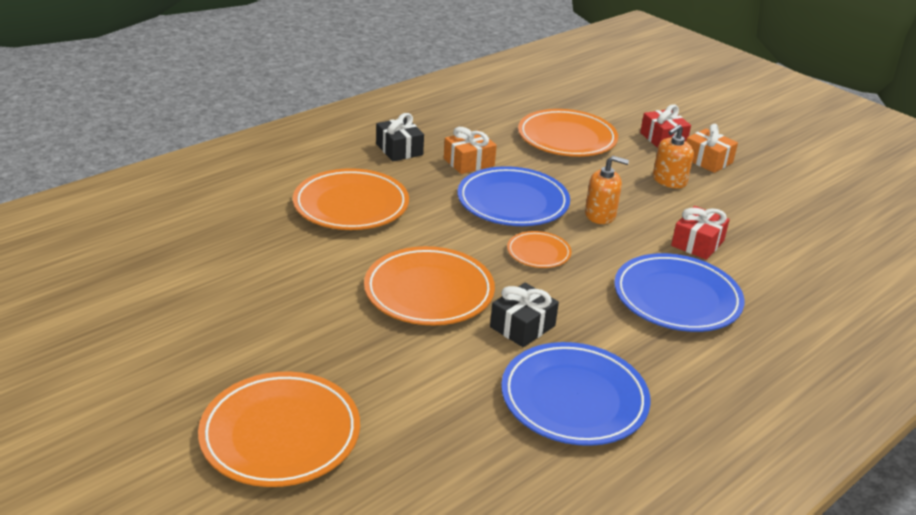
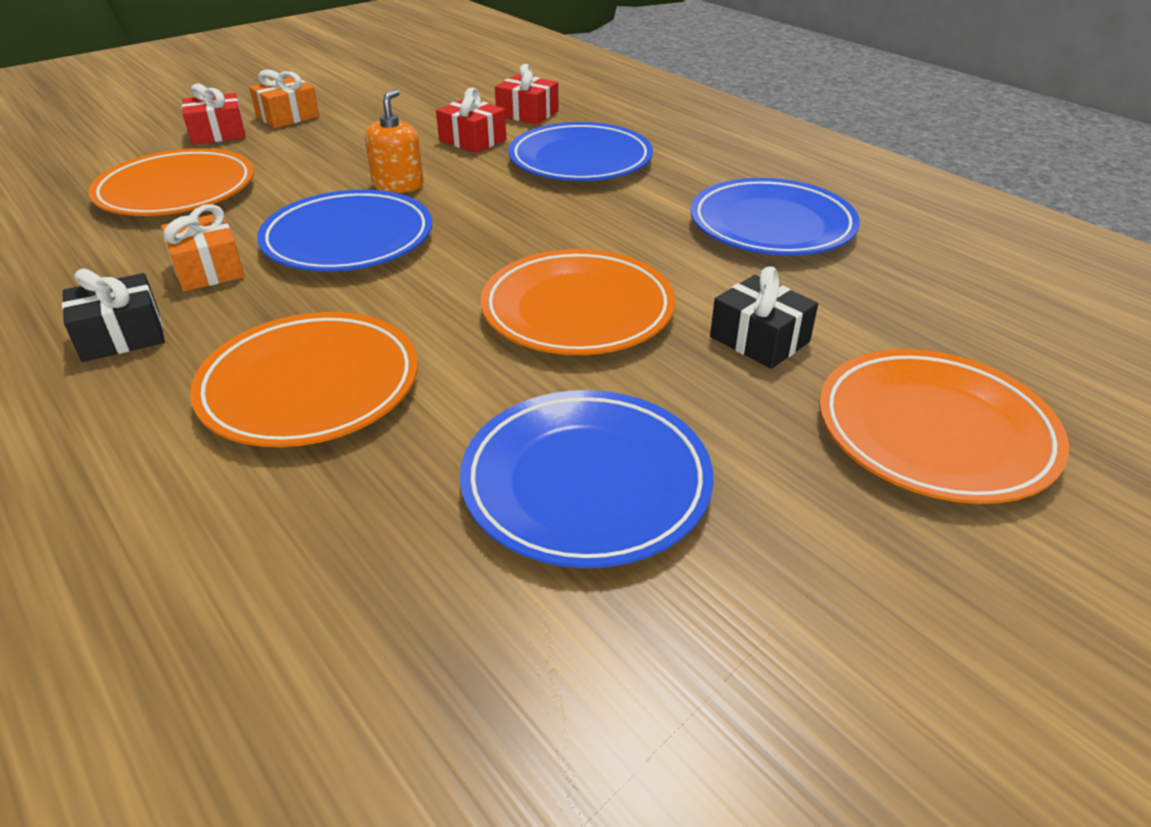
camera: 85 degrees left, 5 degrees up
black gift [490,283,559,347] -> black gift moved to [710,266,818,369]
orange plate [507,231,571,268] -> none
orange soap dispenser [653,125,694,188] -> none
none -> blue plate [460,390,714,568]
none -> red gift [495,64,559,124]

